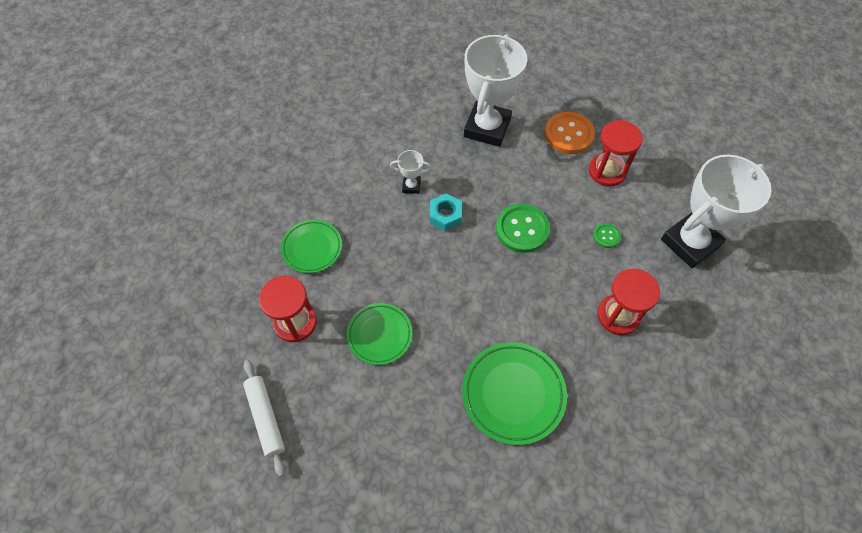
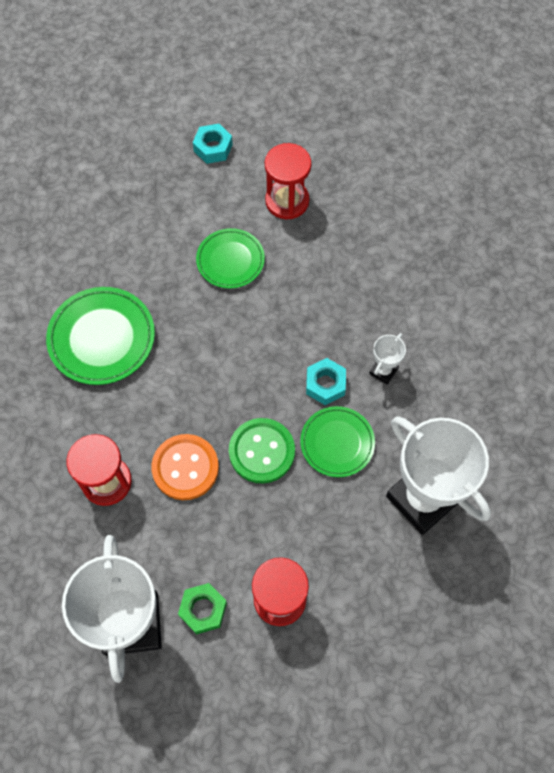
camera: 120 degrees right, 5 degrees up
white rolling pin [243,360,285,477] -> turquoise nut [193,124,233,164]
green plate [281,220,342,273] -> green plate moved to [300,406,375,477]
orange button [545,112,595,154] -> orange button moved to [151,434,219,500]
green button [593,223,621,248] -> none
none -> green nut [178,583,227,634]

